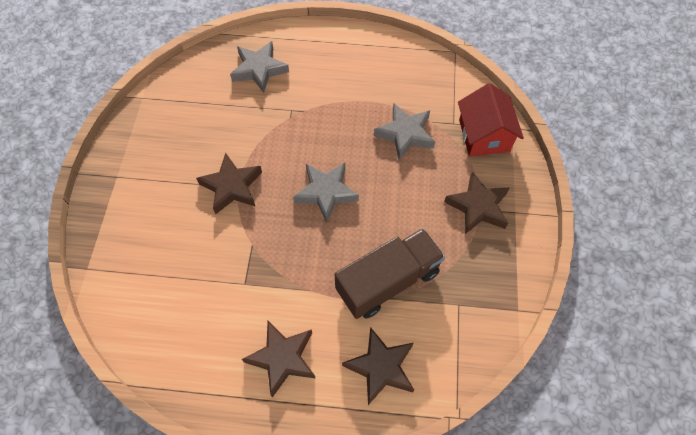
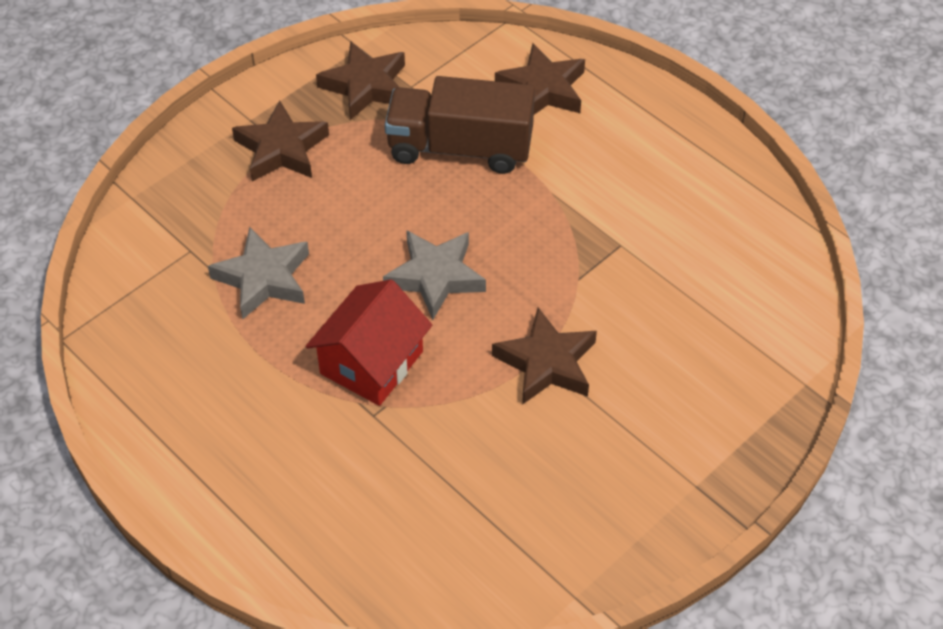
camera: 140 degrees left, 10 degrees down
grey star [230,41,289,93] -> none
brown star [242,321,316,398] -> brown star moved to [316,41,405,120]
red house [458,83,524,157] -> red house moved to [306,279,432,406]

